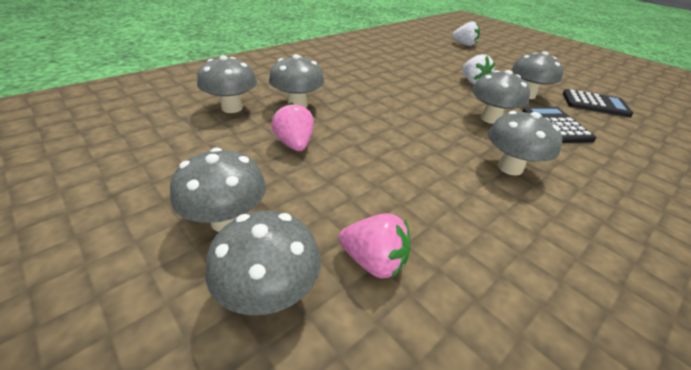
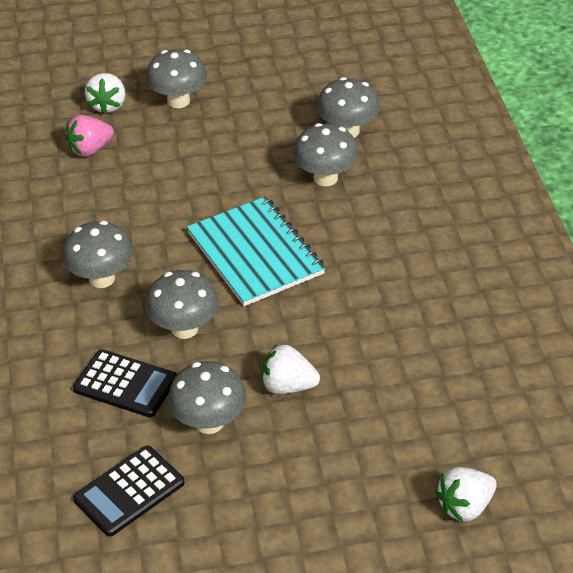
camera: 125 degrees right, 5 degrees up
grey mushroom [205,211,321,315] -> white strawberry [85,73,126,114]
pink strawberry [271,102,314,151] -> none
none -> turquoise notebook [187,196,325,306]

